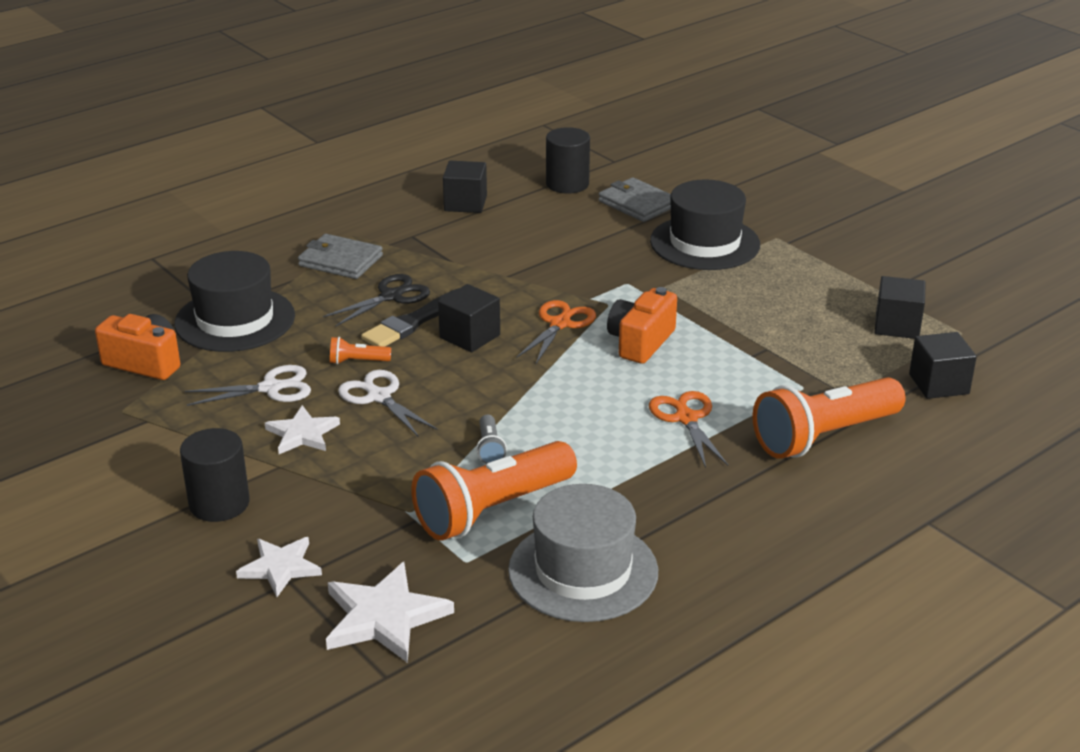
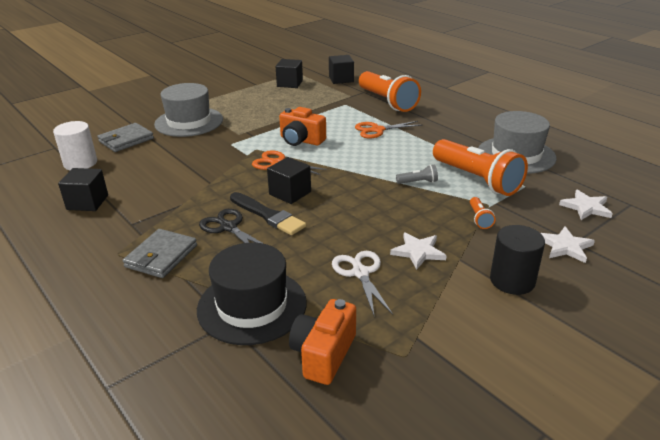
camera: 90 degrees left, 0 degrees up
white star [326,562,454,663] -> white star [559,190,613,220], size x0.66
orange flashlight [330,337,391,364] -> orange flashlight moved to [470,197,495,229]
white scissors [338,370,438,437] -> none
black cylinder [546,127,590,194] -> white cylinder [53,121,97,170]
black hat [650,179,760,270] -> grey hat [154,83,223,137]

